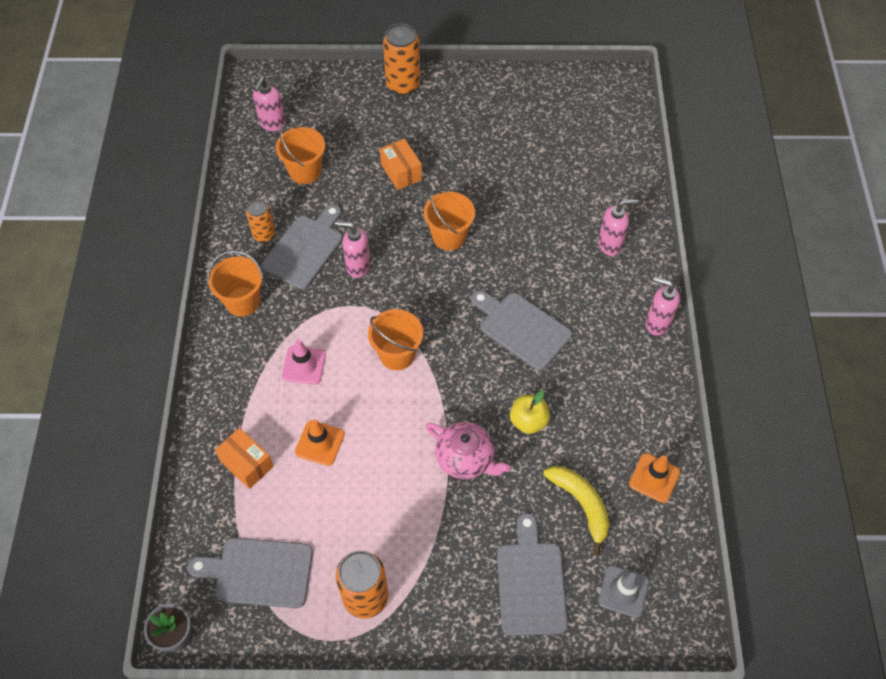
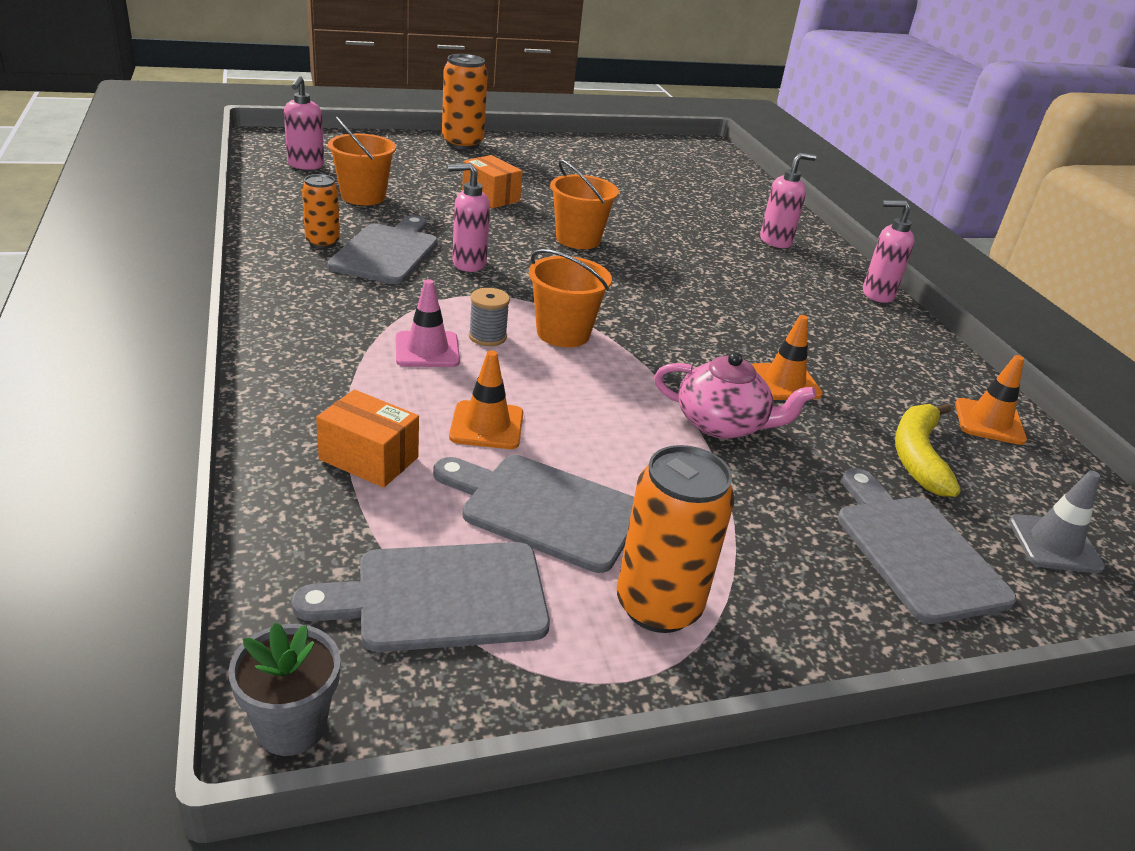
camera: 20 degrees left, 25 degrees down
orange bucket [207,250,264,317] -> none
grey cutting board [471,290,572,371] -> grey cutting board moved to [433,455,634,573]
yellow apple [510,391,550,434] -> orange traffic cone [751,315,823,400]
yellow banana [543,466,609,556] -> yellow banana turned 120 degrees counterclockwise [895,404,961,497]
none -> grey spool [469,288,510,346]

